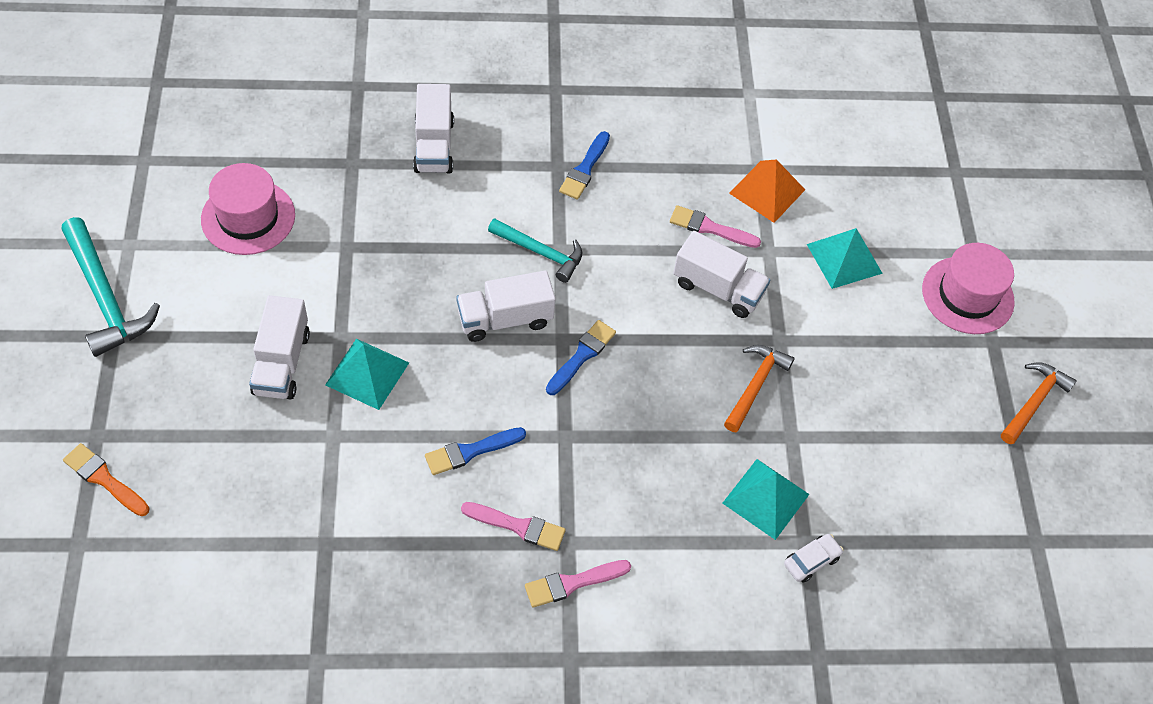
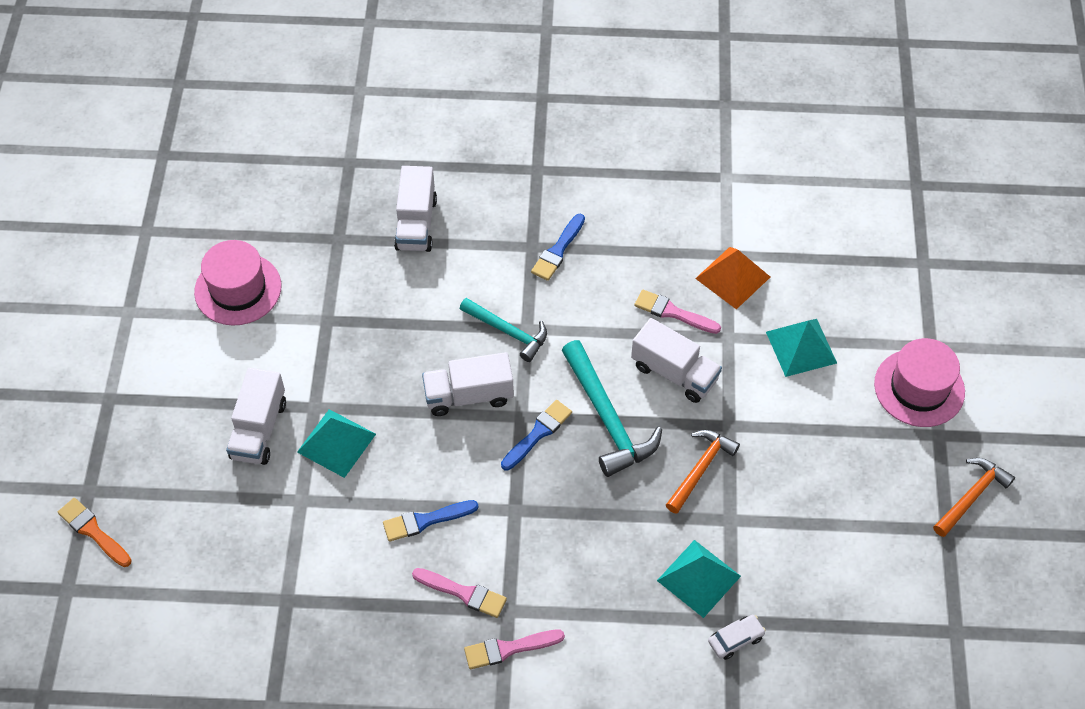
camera: 10 degrees right, 0 degrees up
turquoise hammer [62,217,160,357] -> turquoise hammer moved to [562,340,662,477]

